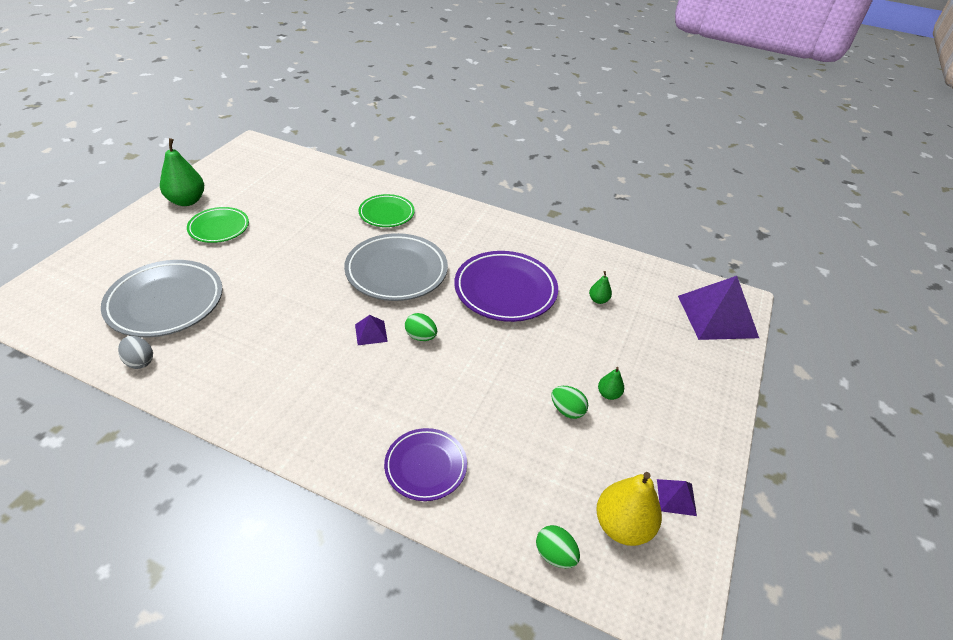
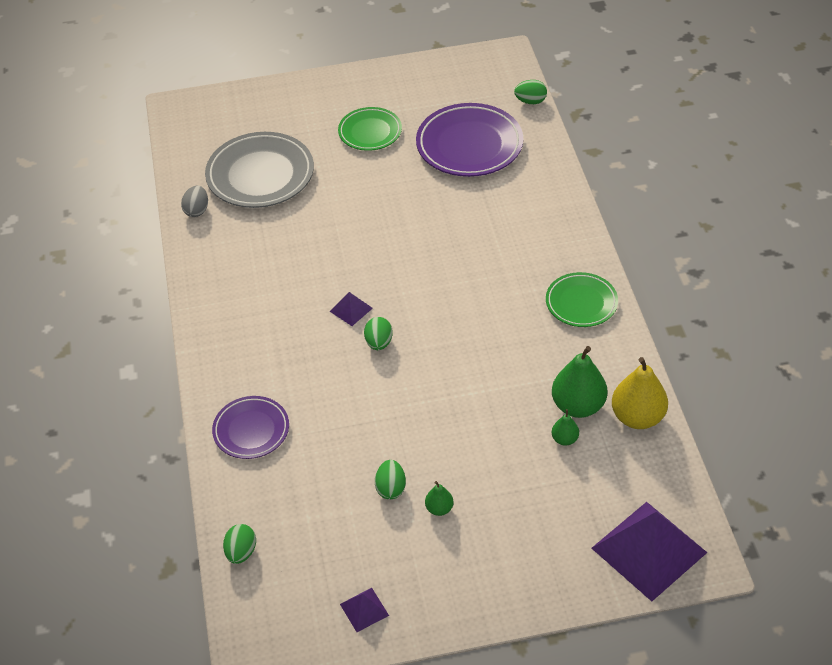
camera: 60 degrees right, 5 degrees up
green pear [160,138,204,206] -> green pear moved to [552,346,608,418]
grey plate [344,233,448,301] -> none
green plate [359,194,415,227] -> green plate moved to [546,272,618,327]
purple plate [454,251,558,322] -> purple plate moved to [416,103,523,177]
yellow pear [596,472,662,546] -> yellow pear moved to [612,357,668,429]
none -> green egg [514,80,547,104]

